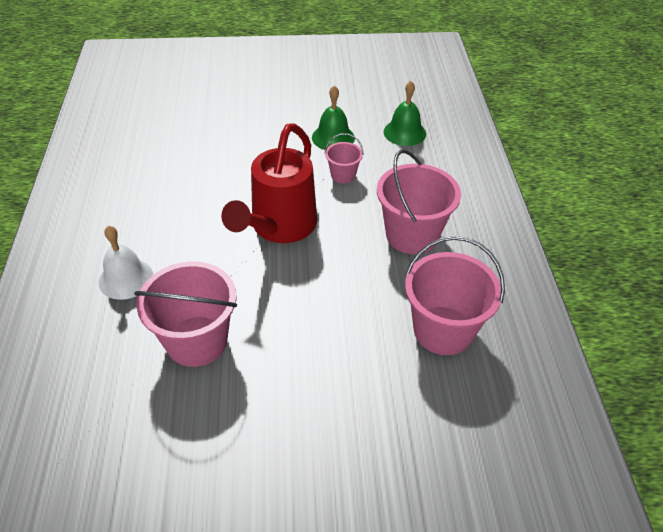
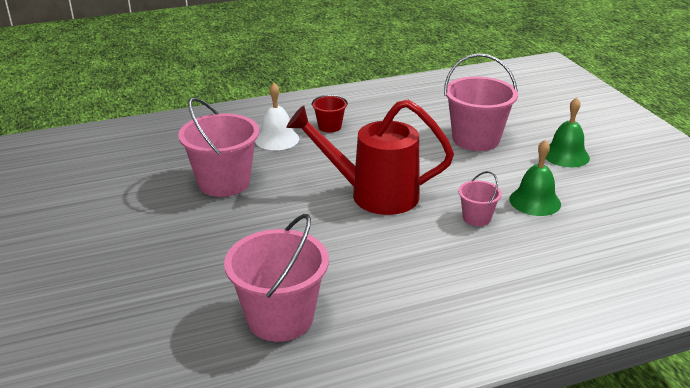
camera: 75 degrees right, 15 degrees down
pink bucket [377,150,461,254] -> pink bucket moved to [444,53,518,151]
green bell [384,81,426,146] -> green bell moved to [546,97,590,167]
none -> red bucket [311,95,348,133]

